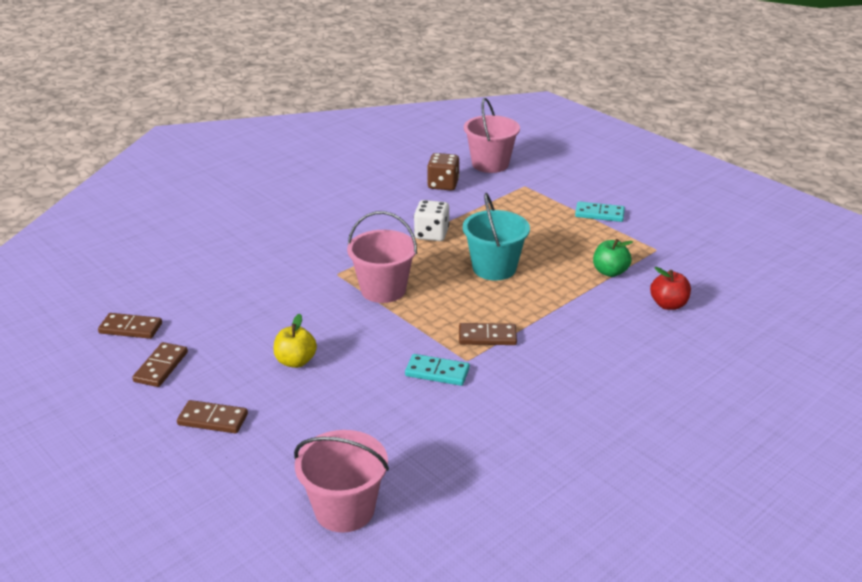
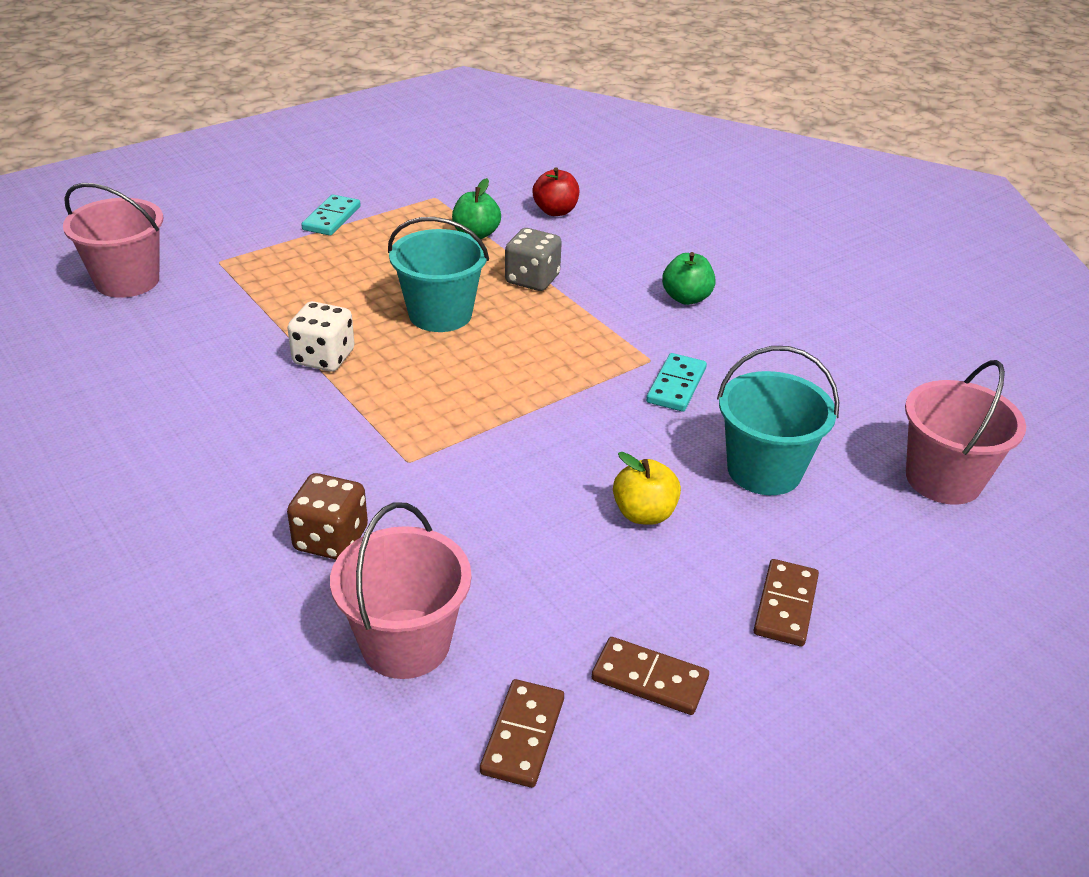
camera: 85 degrees left, 5 degrees up
pink bucket [347,211,417,303] -> pink bucket moved to [330,502,471,679]
brown dice [427,153,459,190] -> brown dice moved to [287,473,368,560]
brown domino [459,323,517,345] -> none
none -> grey dice [505,228,562,291]
none -> green apple [662,252,716,305]
none -> turquoise bucket [717,346,839,495]

